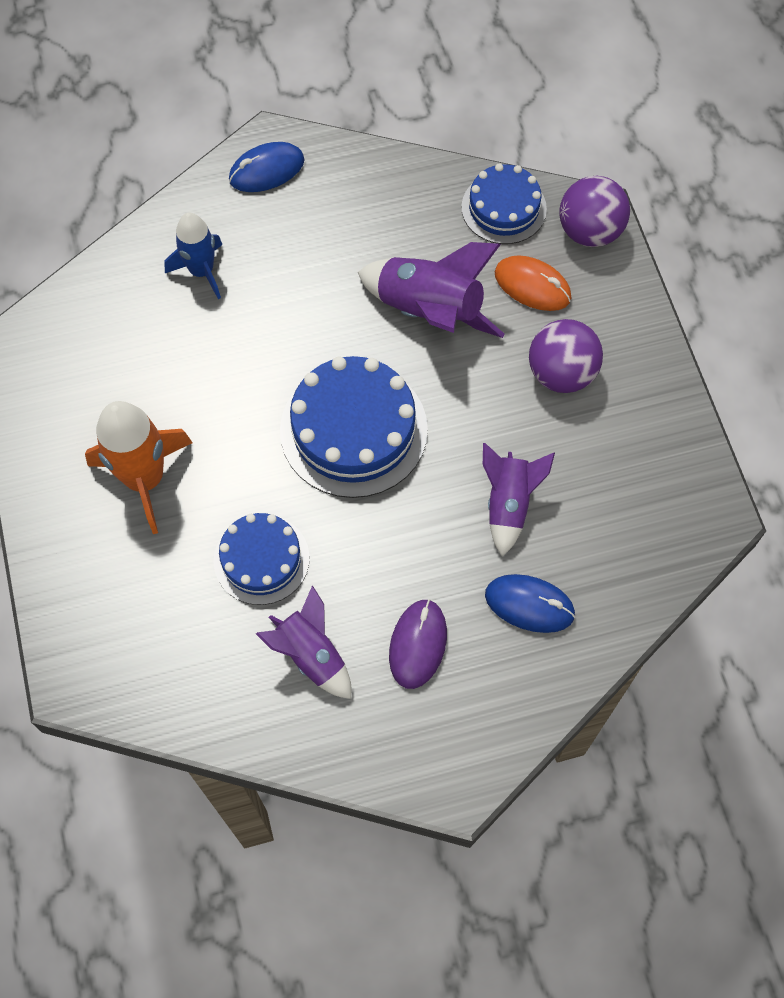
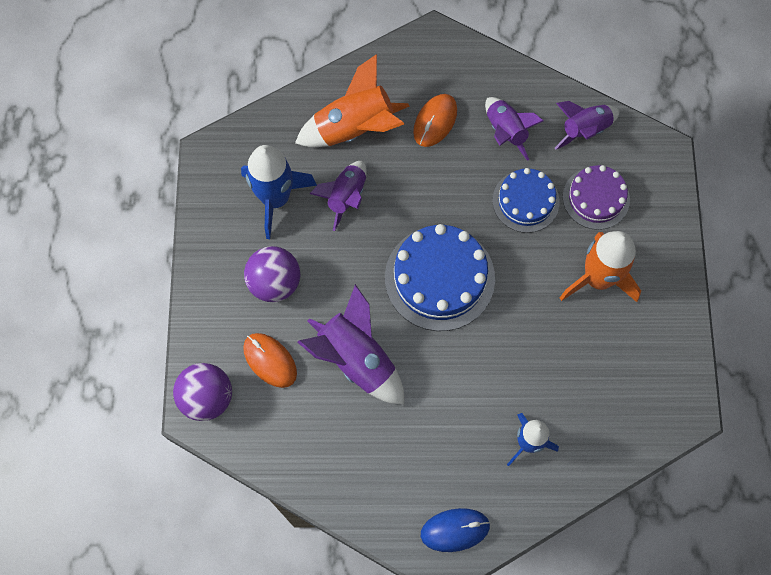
camera: 165 degrees left, 5 degrees up
purple mouse [389,599,447,689] -> orange mouse [413,94,457,147]
blue cake [461,163,547,244] -> none
blue mouse [485,574,575,633] -> orange rocket [295,54,410,147]
none -> blue rocket [241,145,317,239]
none -> purple rocket [555,101,620,149]
none -> purple cake [563,165,630,230]

